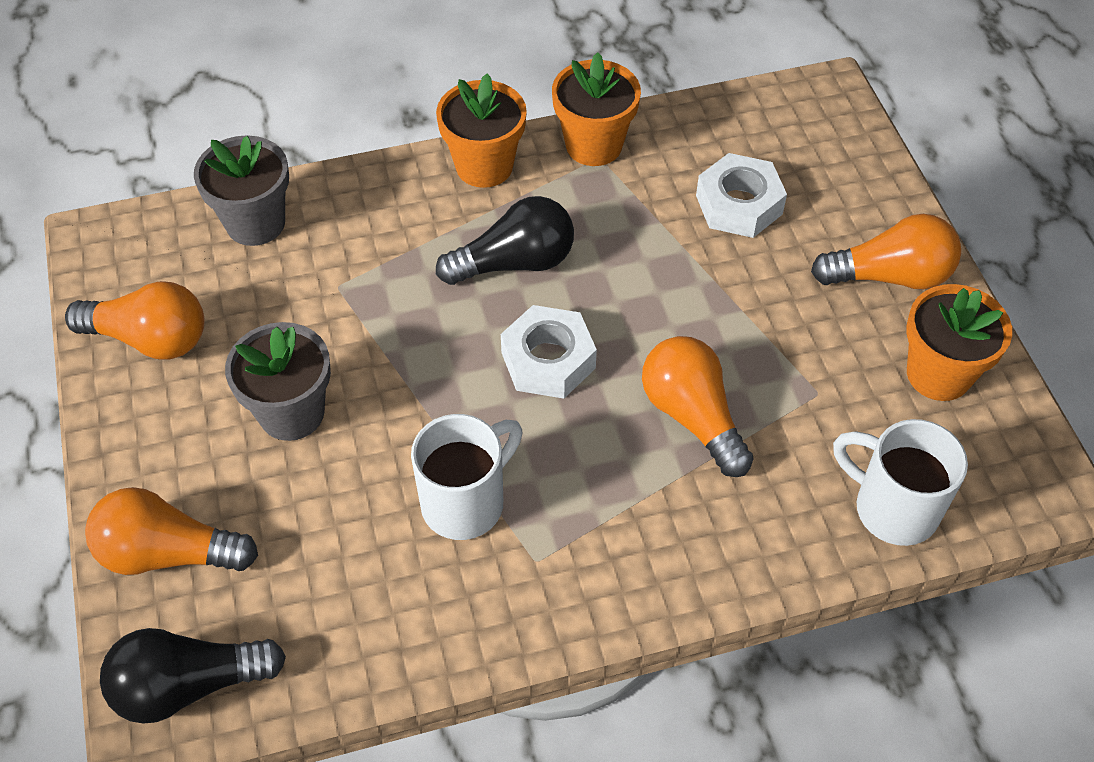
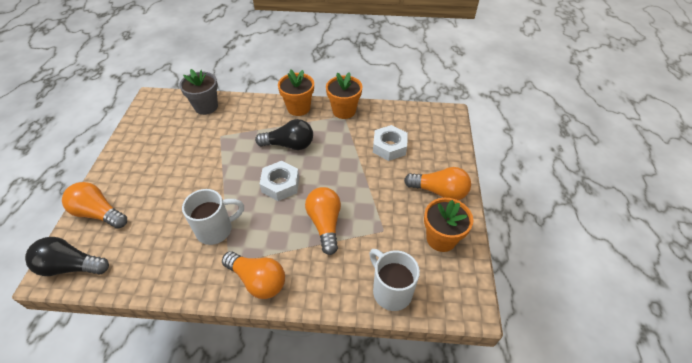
camera: 20 degrees right, 5 degrees down
orange light bulb [65,281,205,359] -> orange light bulb moved to [222,251,285,299]
grey flower pot [225,322,331,441] -> none

